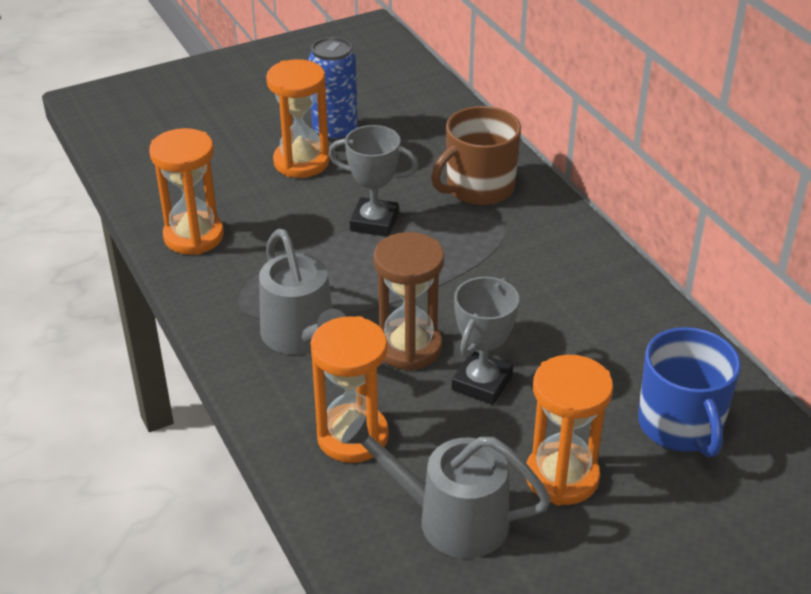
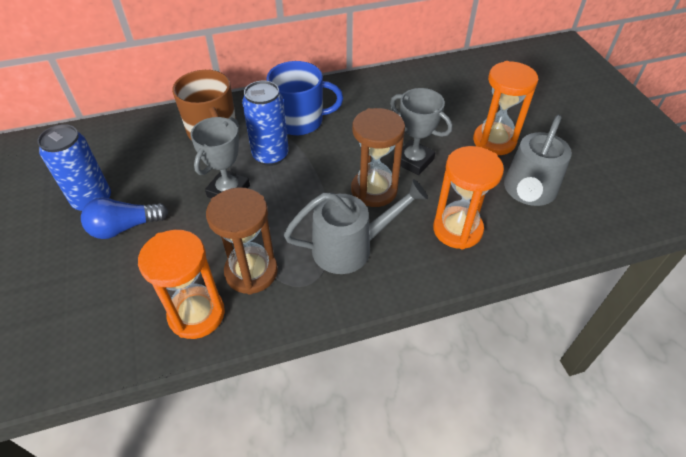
camera: 80 degrees left, 10 degrees up
orange hourglass [266,59,329,178] -> blue light bulb [81,198,169,239]
blue mug [638,327,741,457] -> blue mug moved to [266,61,343,135]
none -> brown hourglass [206,187,278,295]
none -> blue can [242,80,289,166]

